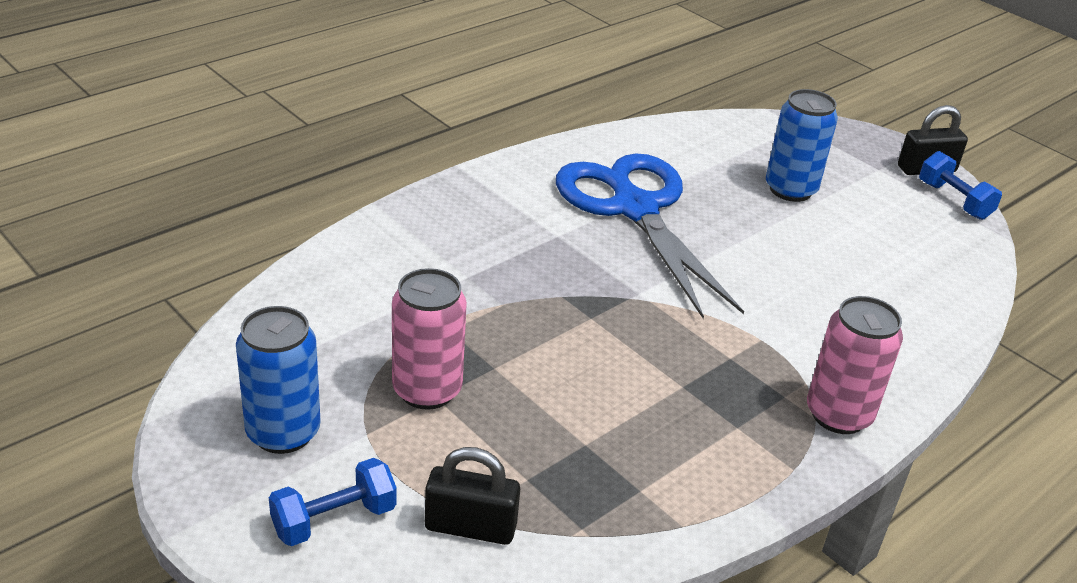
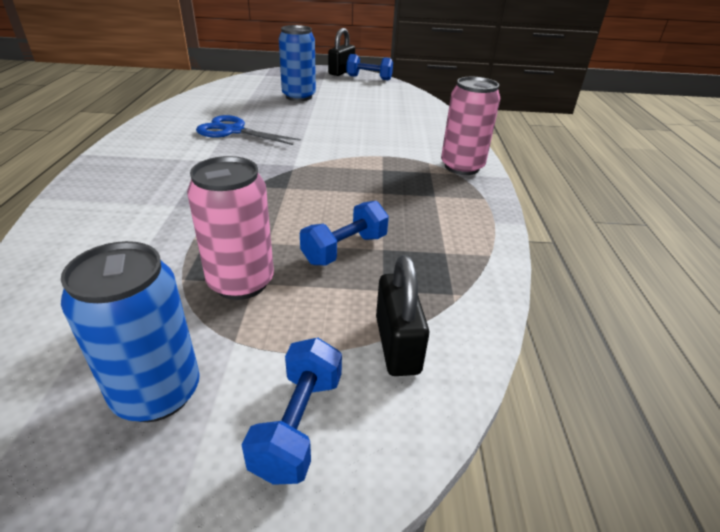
camera: 45 degrees left, 0 degrees up
black padlock [425,447,520,545] -> black padlock turned 60 degrees counterclockwise [376,255,429,376]
blue scissors [556,154,744,319] -> blue scissors [196,115,301,145], size x0.55
none -> blue dumbbell [300,201,389,265]

